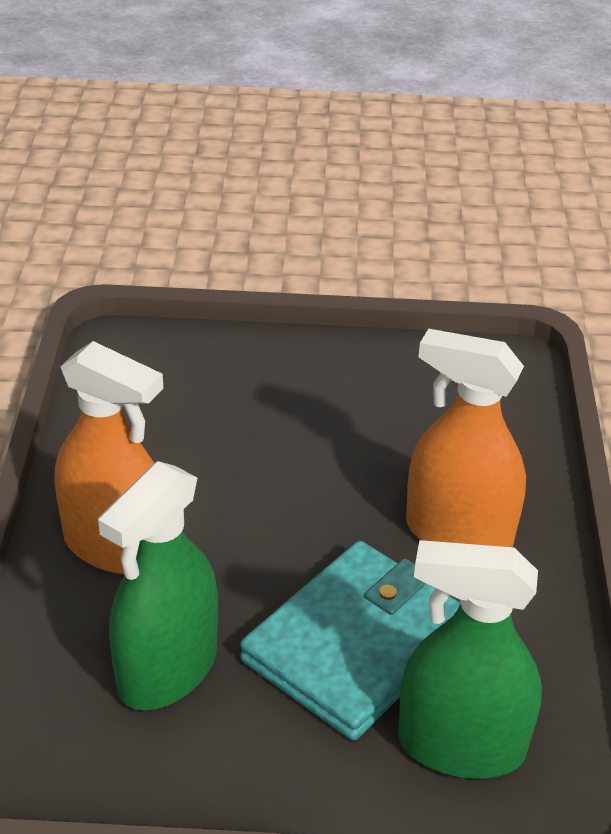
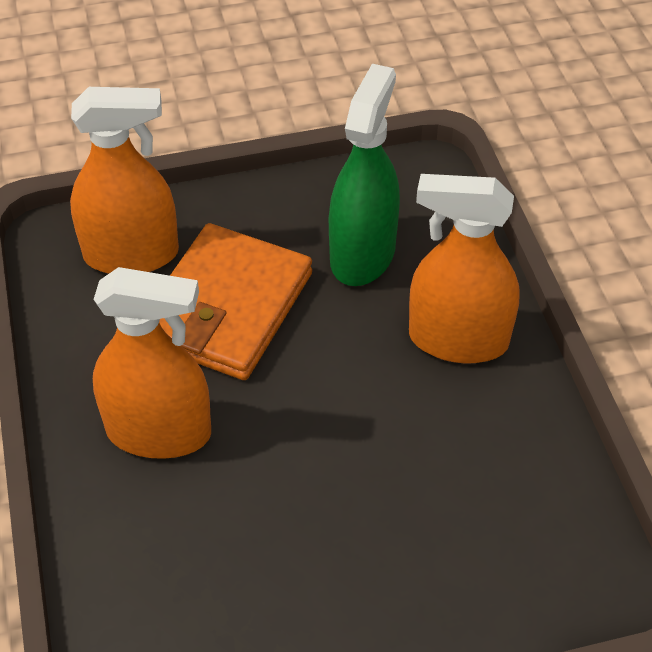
camera: 165 degrees right, 10 degrees up
turquoise wallet [240,541,460,741] -> orange wallet [159,223,312,380]
green spray bottle [398,540,542,779] -> orange spray bottle [70,87,179,274]

